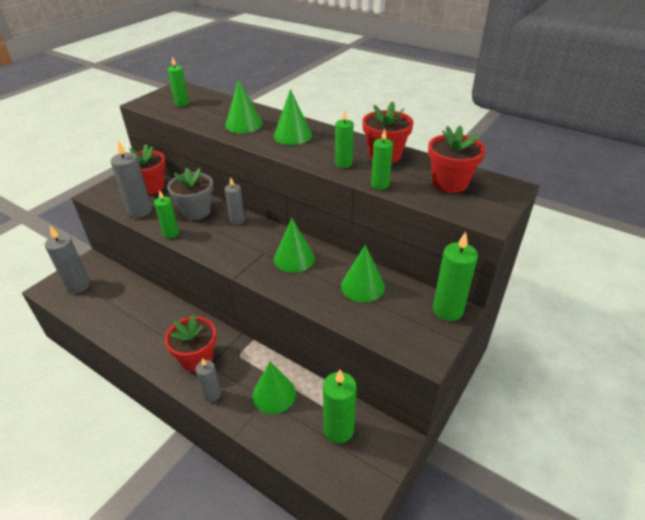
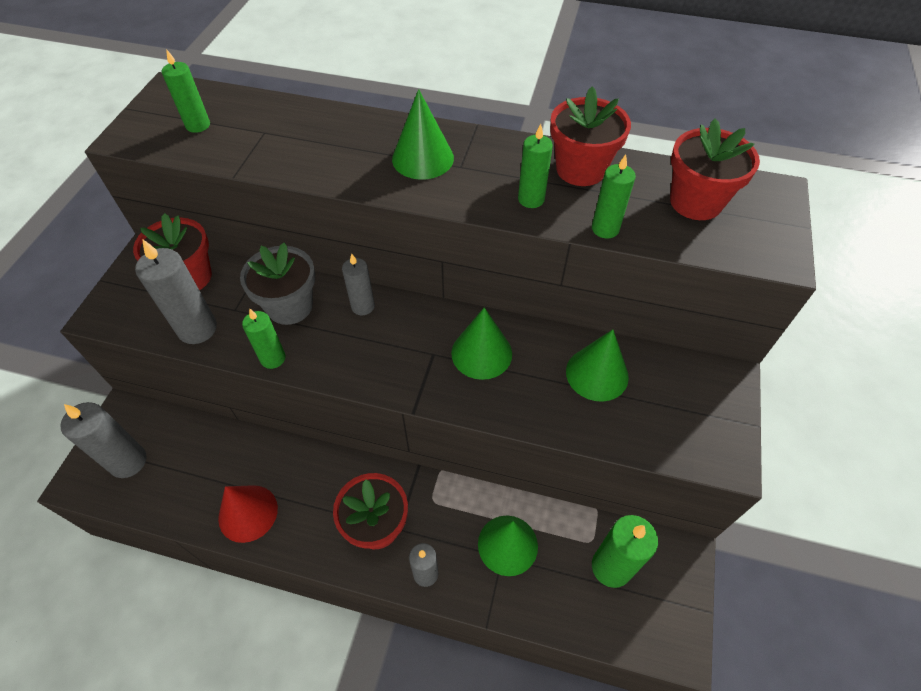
camera: 20 degrees left, 15 degrees up
green cone [225,79,263,133] -> none
green candle [433,232,478,321] -> none
none -> red cone [218,485,278,543]

